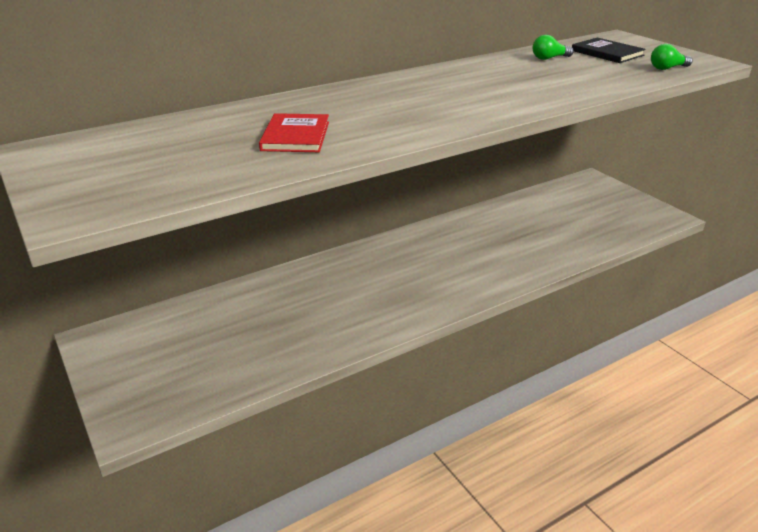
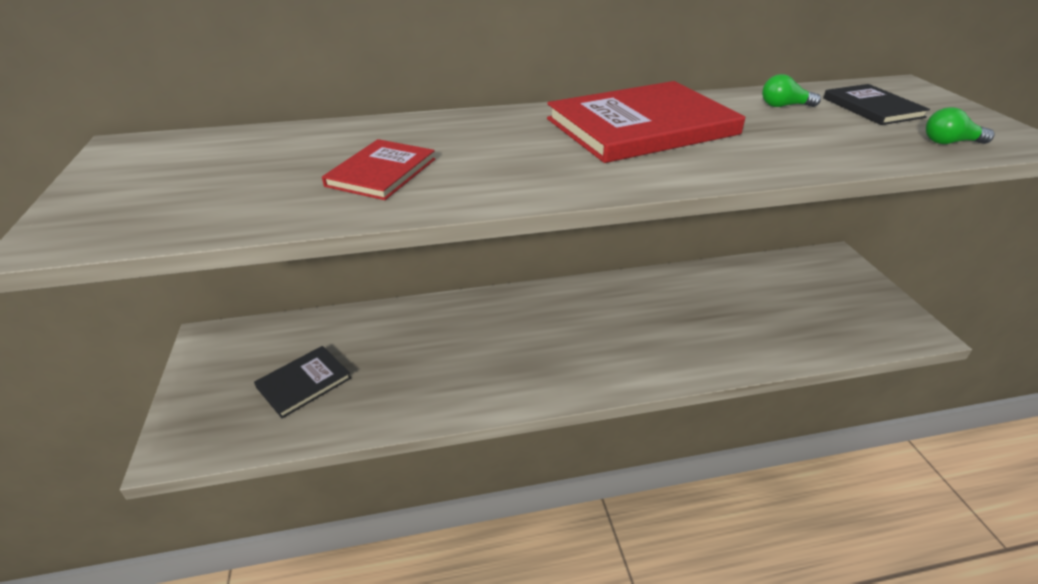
camera: 20 degrees right, 5 degrees up
none -> black book [254,346,351,418]
none -> red book [547,81,745,163]

